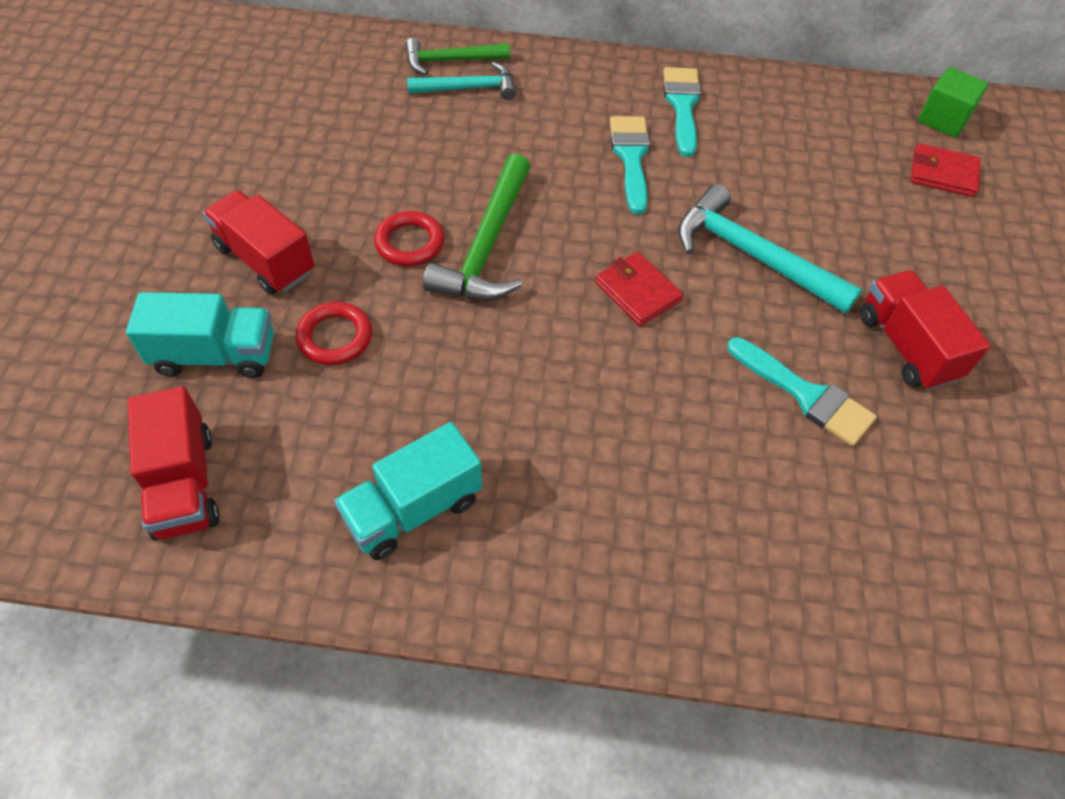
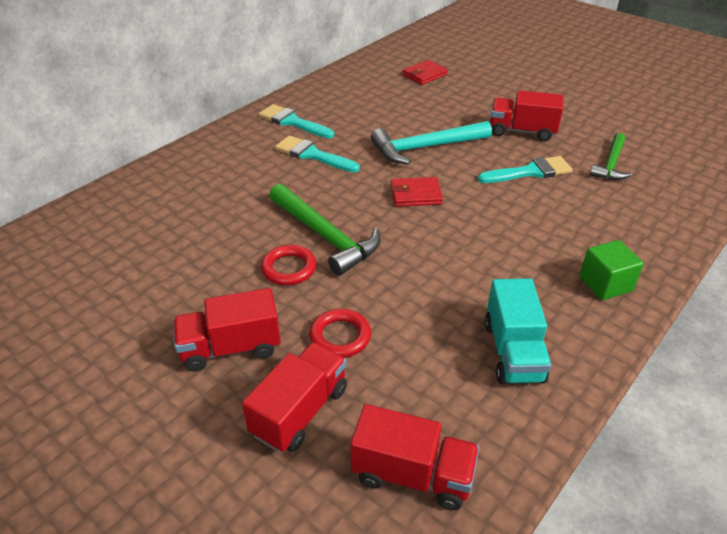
camera: 55 degrees left, 15 degrees down
turquoise truck [126,292,274,378] -> red truck [242,342,347,453]
green hammer [405,38,510,75] -> green hammer moved to [590,133,632,180]
turquoise hammer [407,62,516,100] -> none
green cube [918,67,989,138] -> green cube moved to [579,240,644,300]

